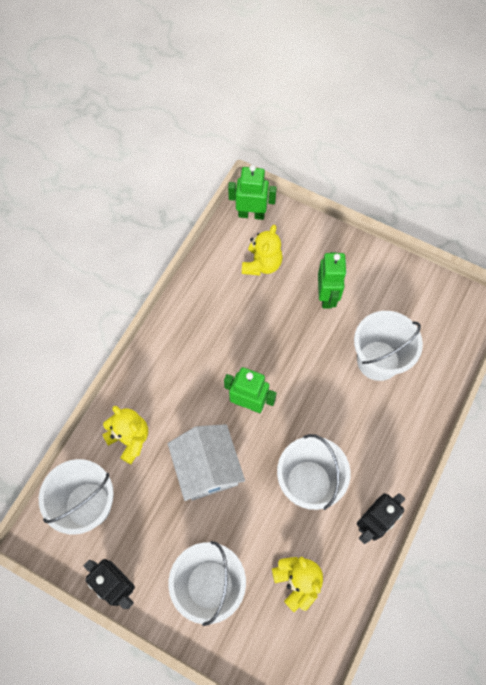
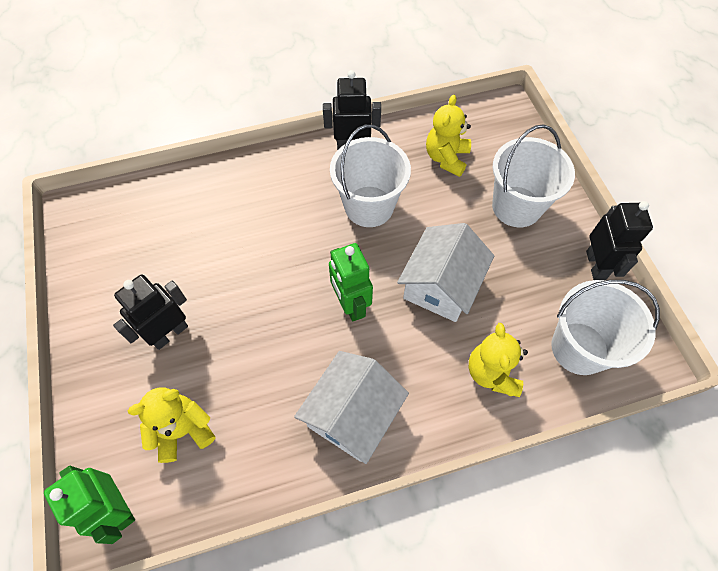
camera: 135 degrees left, 5 degrees down
green robot [318,252,347,309] -> black robot [113,274,188,350]
white bucket [354,311,423,381] -> none
none -> white house [294,351,409,464]

